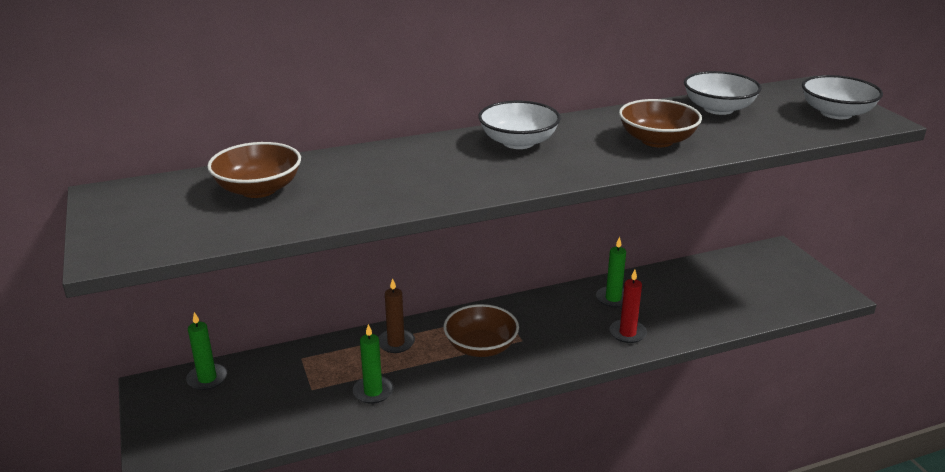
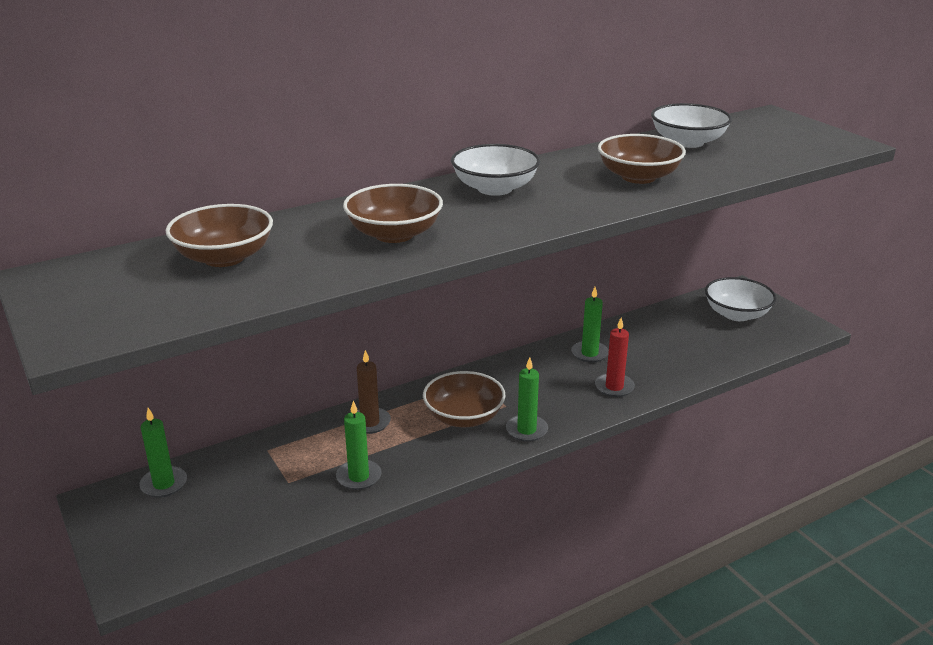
camera: 10 degrees left, 0 degrees up
white bowl [802,75,883,119] -> white bowl moved to [705,277,776,321]
none -> brown bowl [343,184,443,243]
none -> green candle [506,357,548,442]

